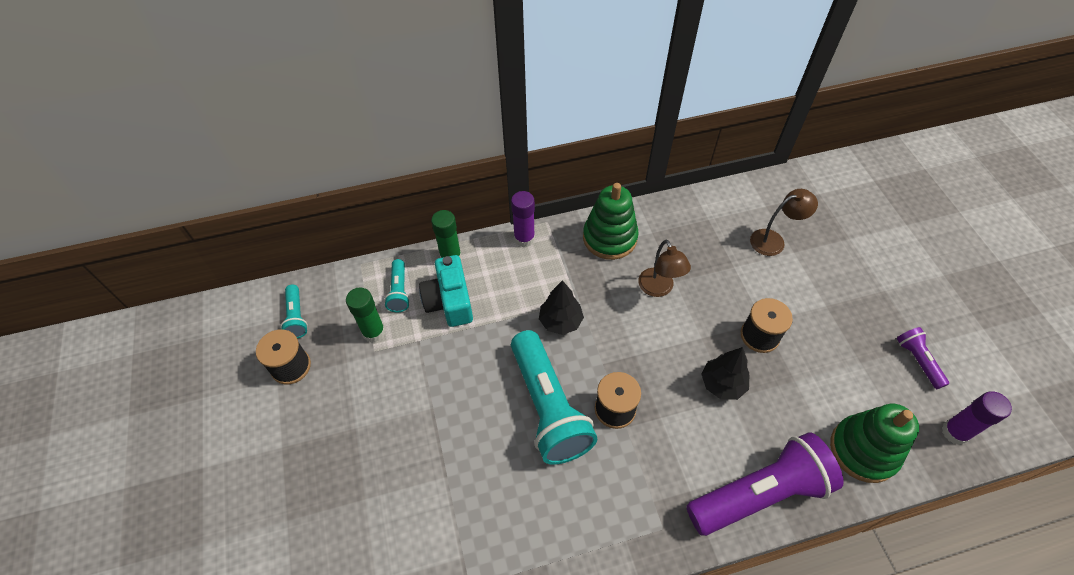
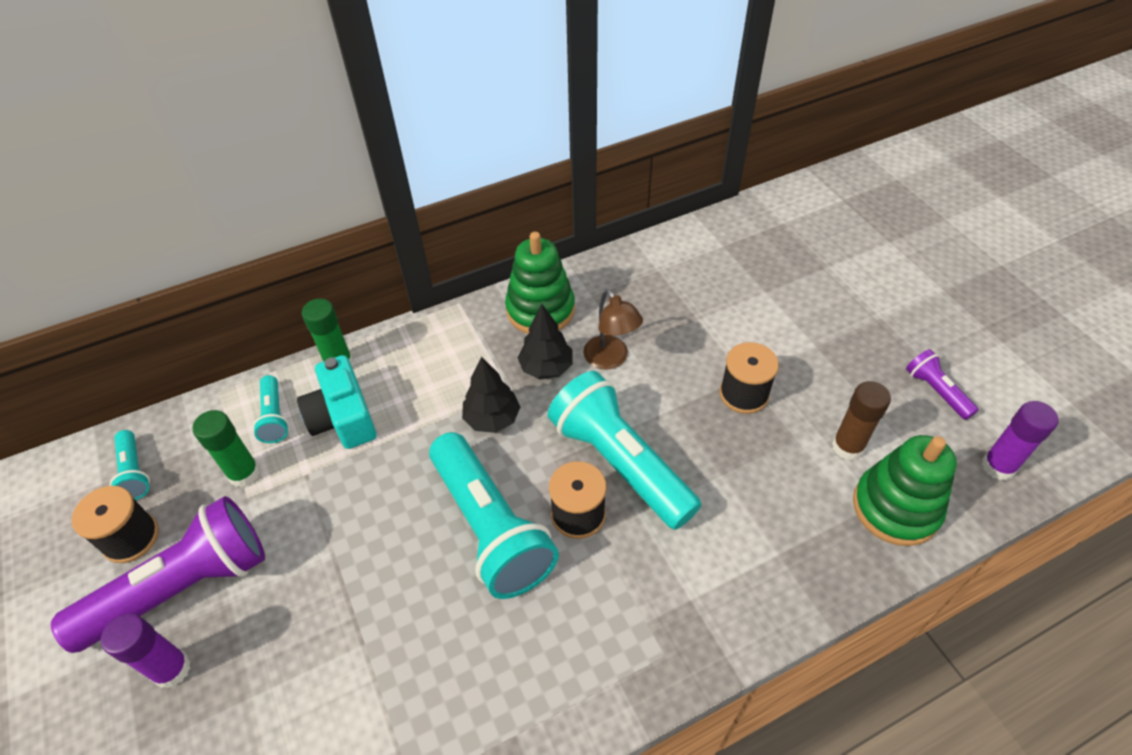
camera: 10 degrees left, 5 degrees down
purple glue stick [511,191,535,247] -> purple glue stick moved to [101,613,191,688]
purple flashlight [686,432,844,536] -> purple flashlight moved to [51,496,265,653]
black tree [701,347,749,400] -> black tree moved to [517,304,572,379]
brown lamp [750,189,818,256] -> none
none -> turquoise flashlight [548,371,702,530]
none -> brown glue stick [832,381,891,460]

